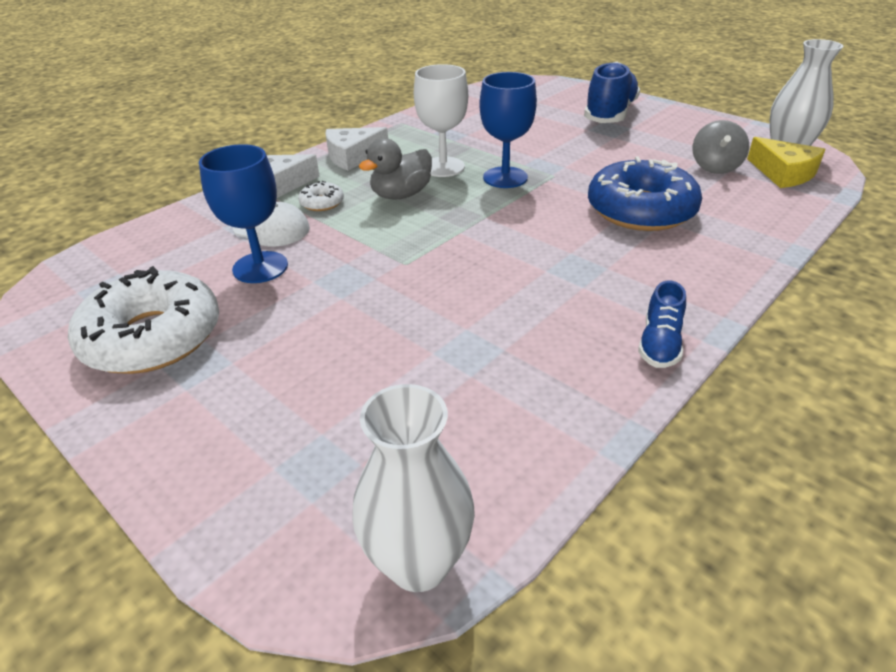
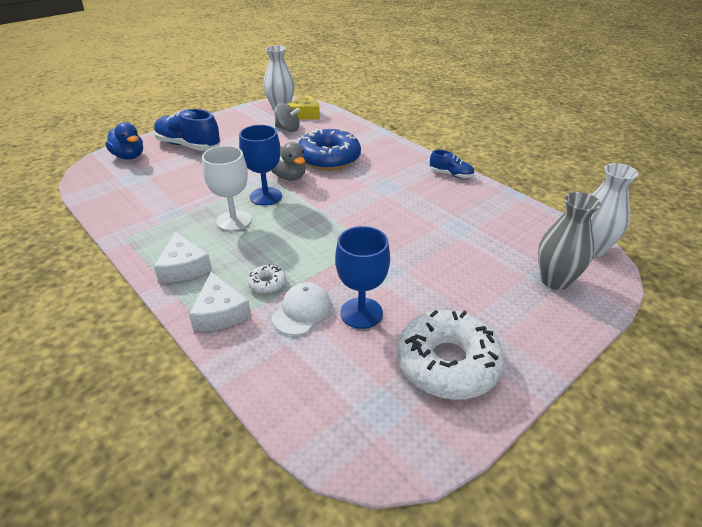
camera: 85 degrees left, 0 degrees up
grey duck [359,138,432,200] -> grey duck moved to [271,142,306,181]
none -> blue duck [105,122,143,160]
none -> grey vase [538,192,601,290]

